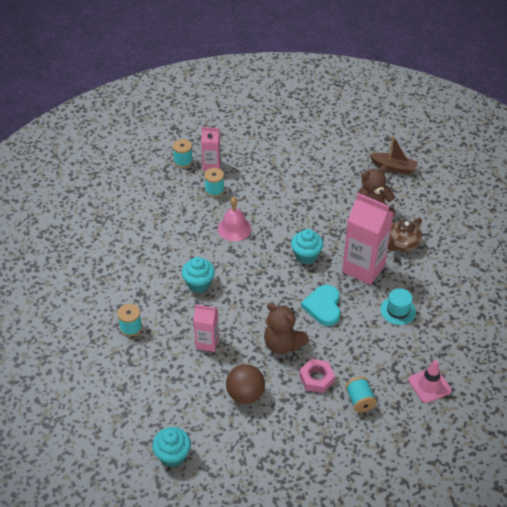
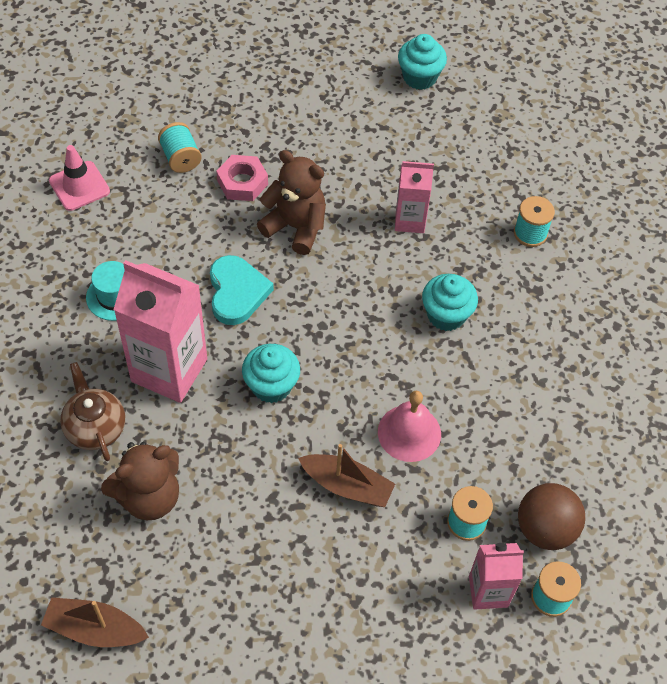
camera: 170 degrees right, 10 degrees up
brown ball [226,364,265,404] -> brown ball moved to [518,483,585,550]
brown teapot [388,218,422,251] -> brown teapot turned 60 degrees counterclockwise [60,362,125,461]
none -> brown boat [298,444,395,507]

